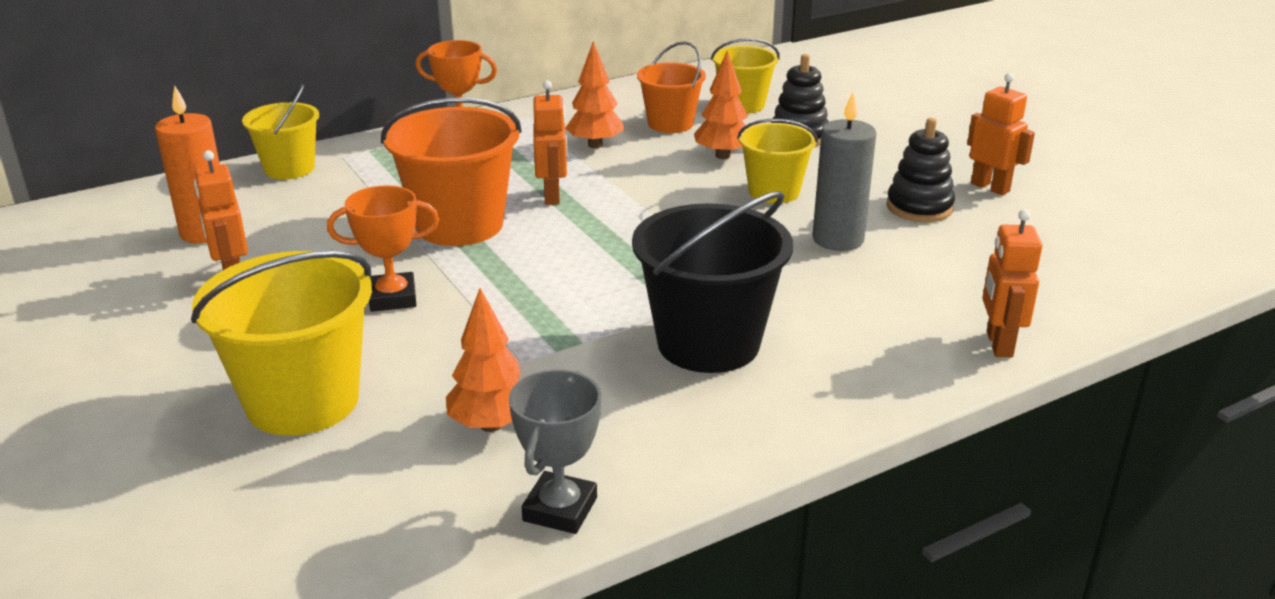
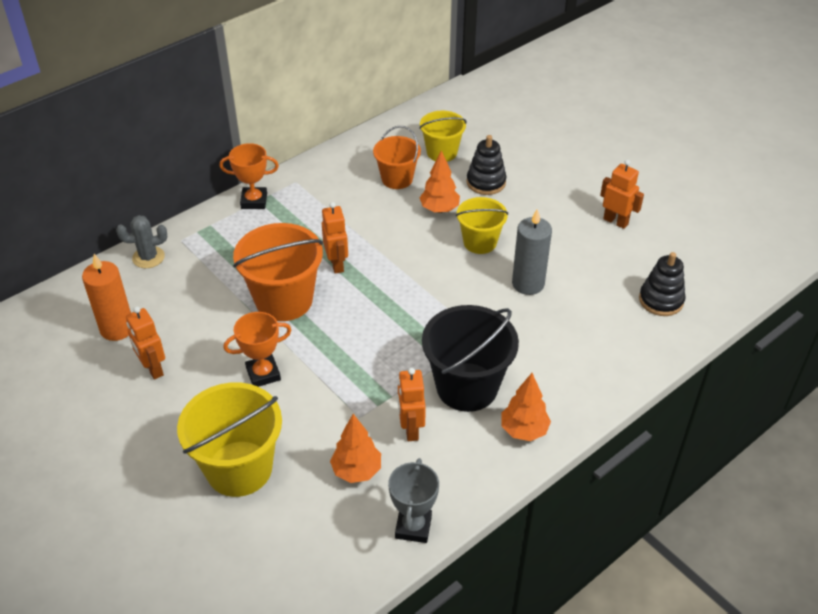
camera: 10 degrees left, 15 degrees up
yellow bucket [242,84,319,180] -> grey cactus [116,215,167,268]
orange tree [565,41,624,148] -> orange tree moved to [501,373,551,441]
black stacking toy [887,118,955,222] -> black stacking toy moved to [639,252,685,316]
orange robot [982,209,1042,357] -> orange robot moved to [398,368,426,441]

